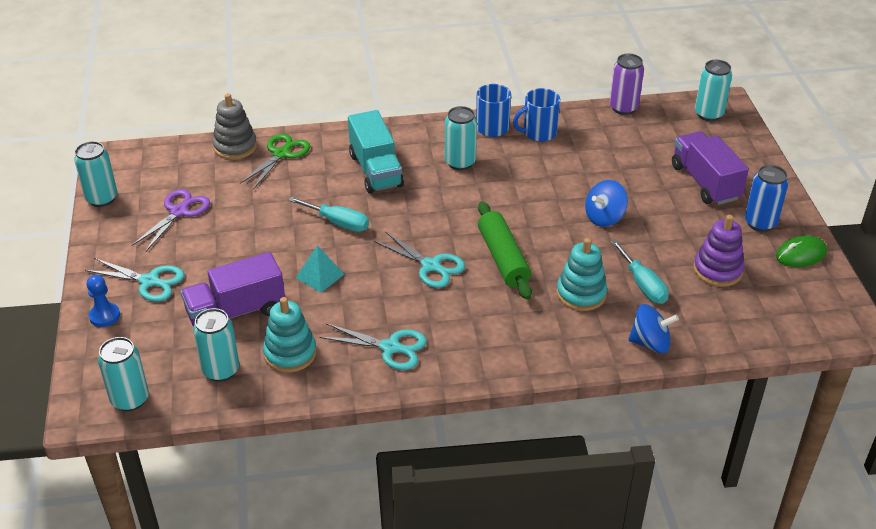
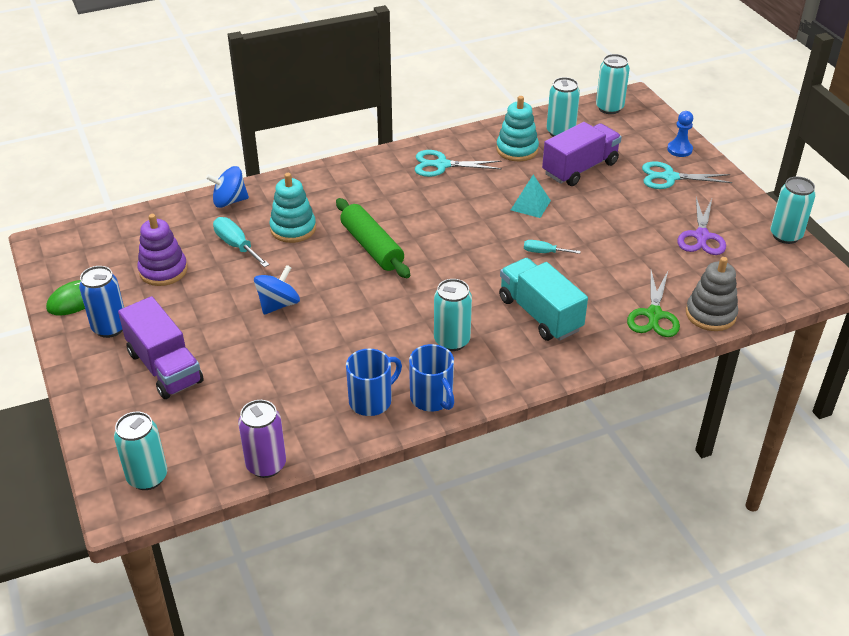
camera: 165 degrees right, 0 degrees up
turquoise screwdriver [288,197,369,232] -> turquoise screwdriver [524,240,581,254], size x0.63
turquoise scissors [374,231,465,288] -> none

